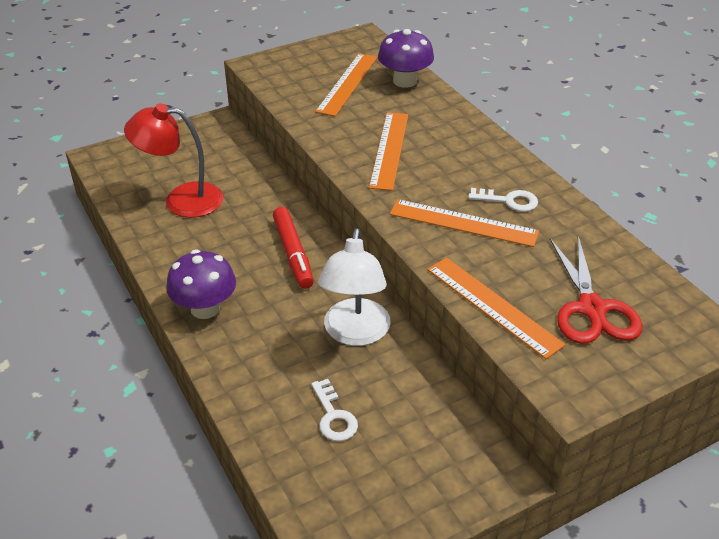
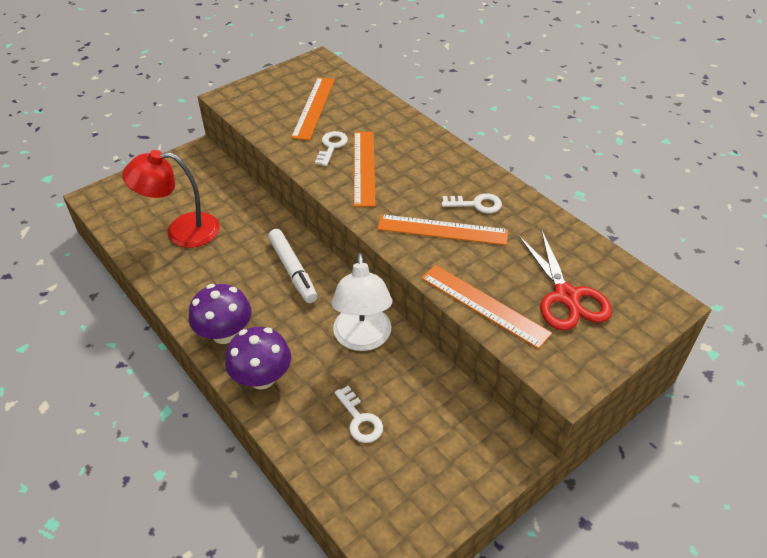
camera: 10 degrees left, 5 degrees up
red marker [273,207,314,289] -> white marker [268,229,318,303]
purple mushroom [378,29,434,88] -> purple mushroom moved to [225,327,291,390]
none -> white key [315,131,348,166]

